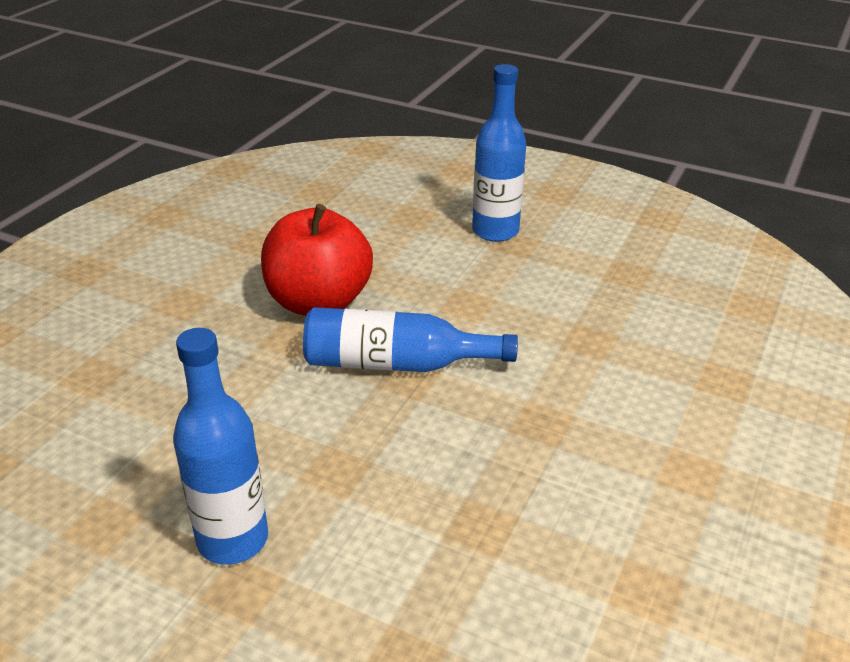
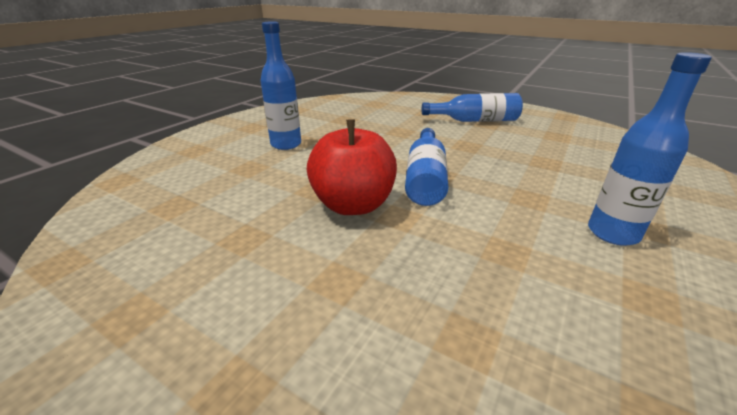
camera: 85 degrees left, 5 degrees down
none -> blue bottle [422,93,523,122]

